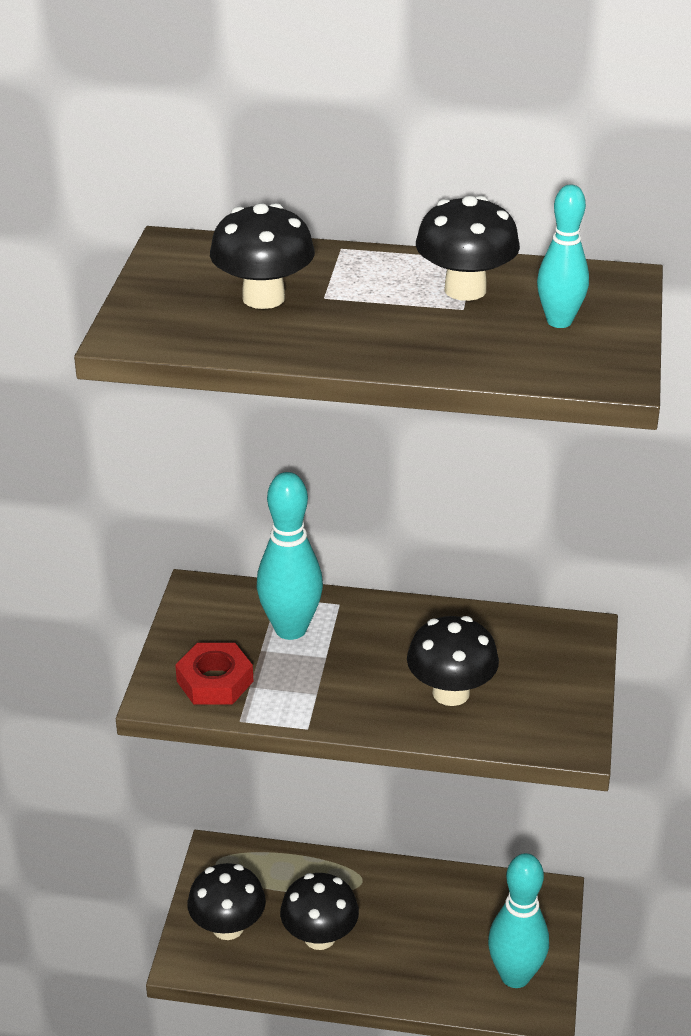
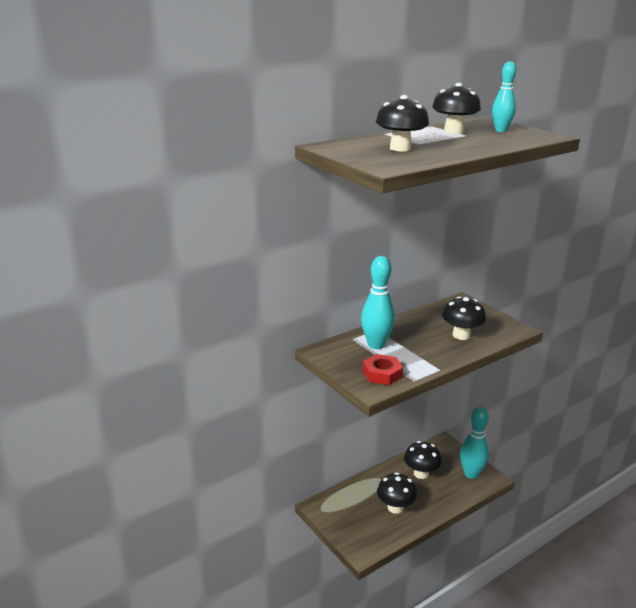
camera: 45 degrees left, 10 degrees down
black mushroom [187,863,266,940] -> black mushroom moved to [404,441,442,479]

